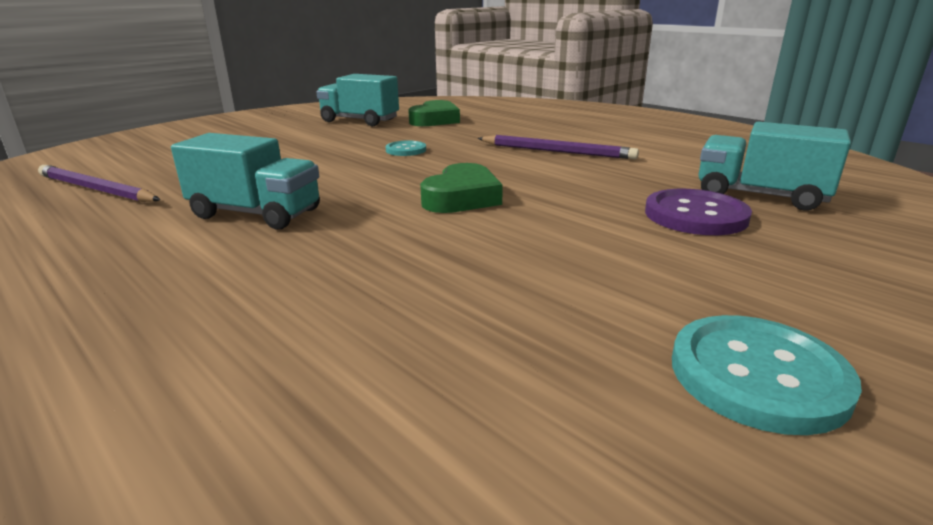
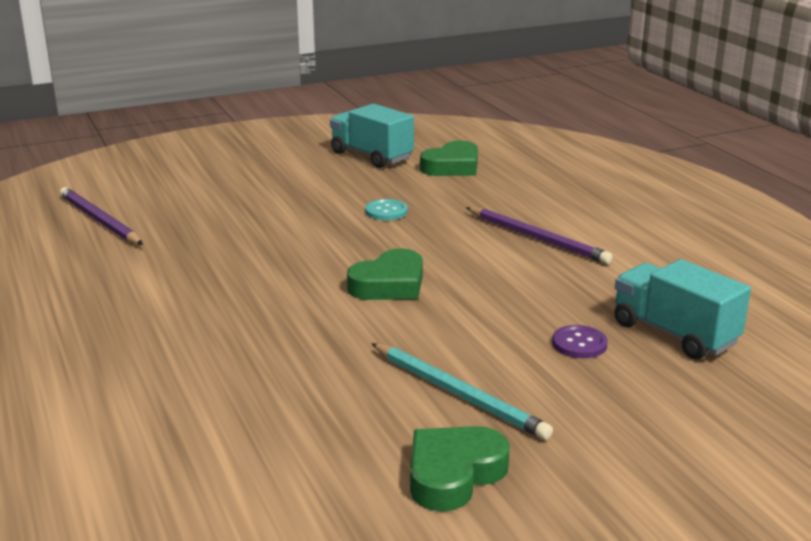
camera: 20 degrees right, 0 degrees up
turquoise truck [171,133,320,229] -> none
purple button [645,189,752,235] -> purple button [552,325,608,358], size x0.58
turquoise button [672,315,862,435] -> green heart [410,426,510,512]
none -> turquoise pencil [371,343,553,440]

